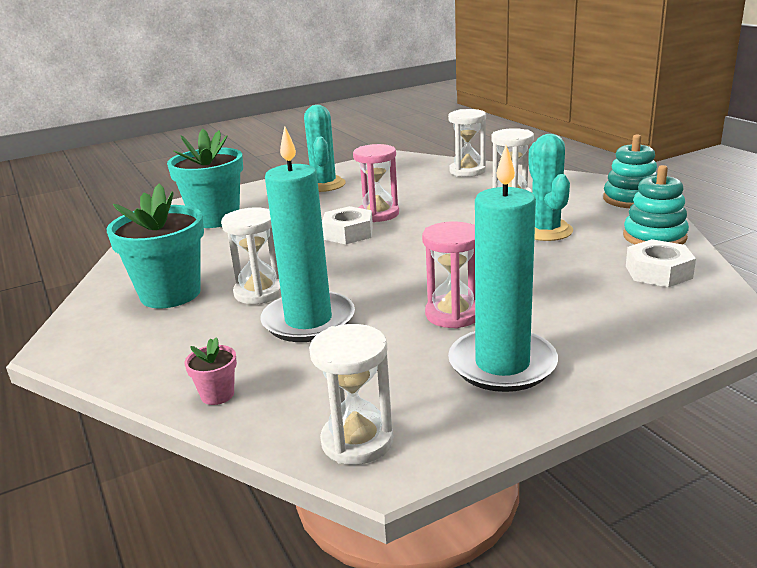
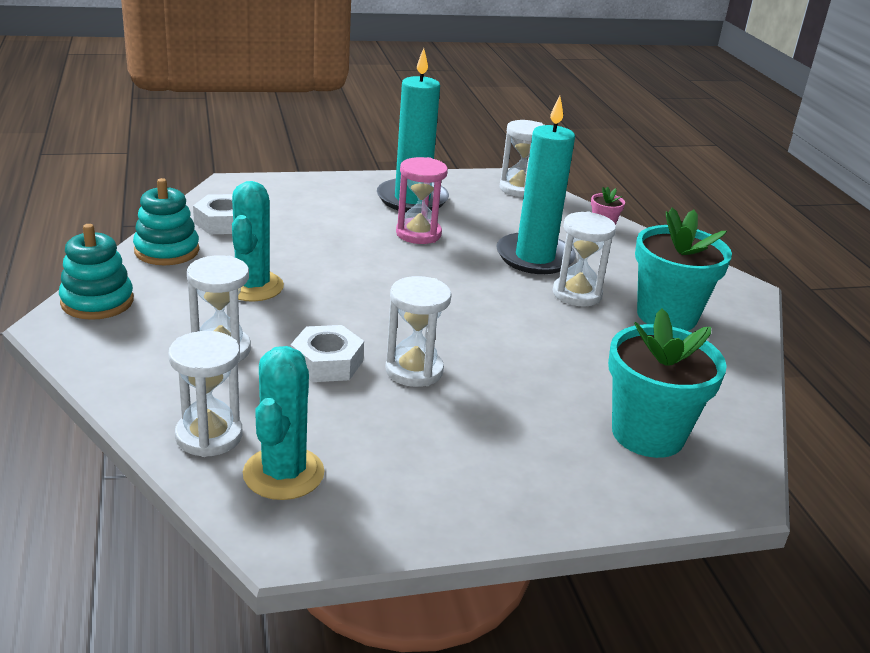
camera: 170 degrees left, 5 degrees up
turquoise cactus [304,105,346,192] -> turquoise cactus moved to [243,346,325,500]
white nut [322,206,373,244] -> white nut moved to [291,325,364,382]
pink hourglass [353,144,399,222] -> white hourglass [386,276,451,387]

